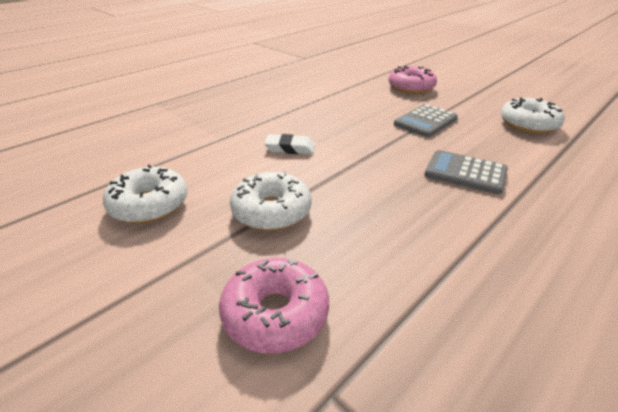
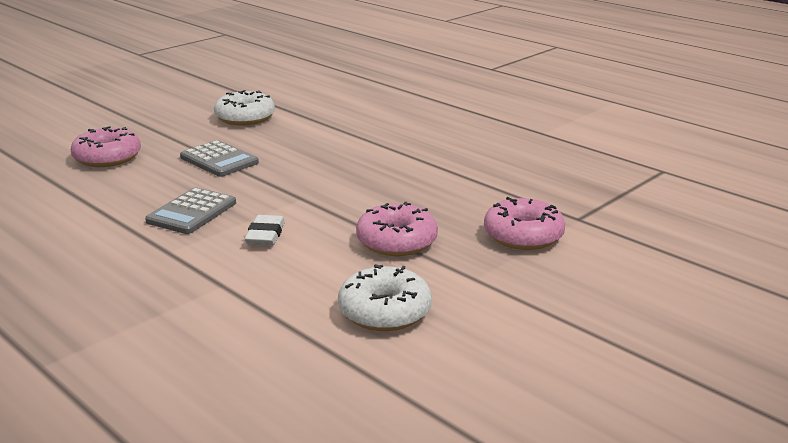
camera: 90 degrees left, 10 degrees down
white donut [230,171,312,231] -> pink donut [356,202,438,256]
grey calculator [425,150,508,194] -> grey calculator moved to [145,187,236,234]

